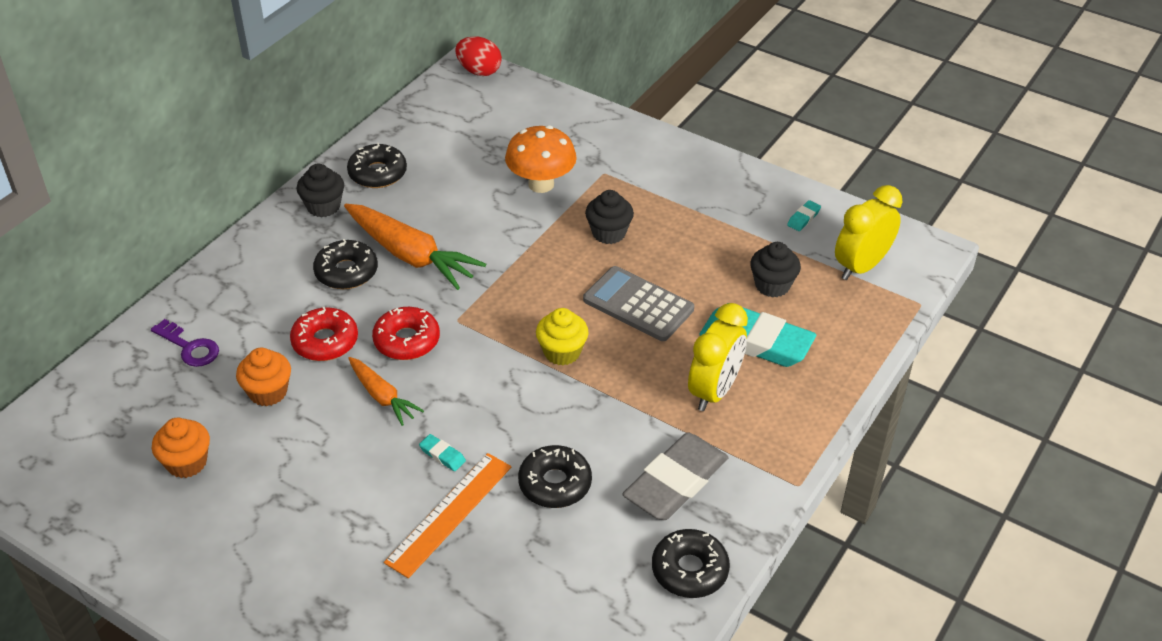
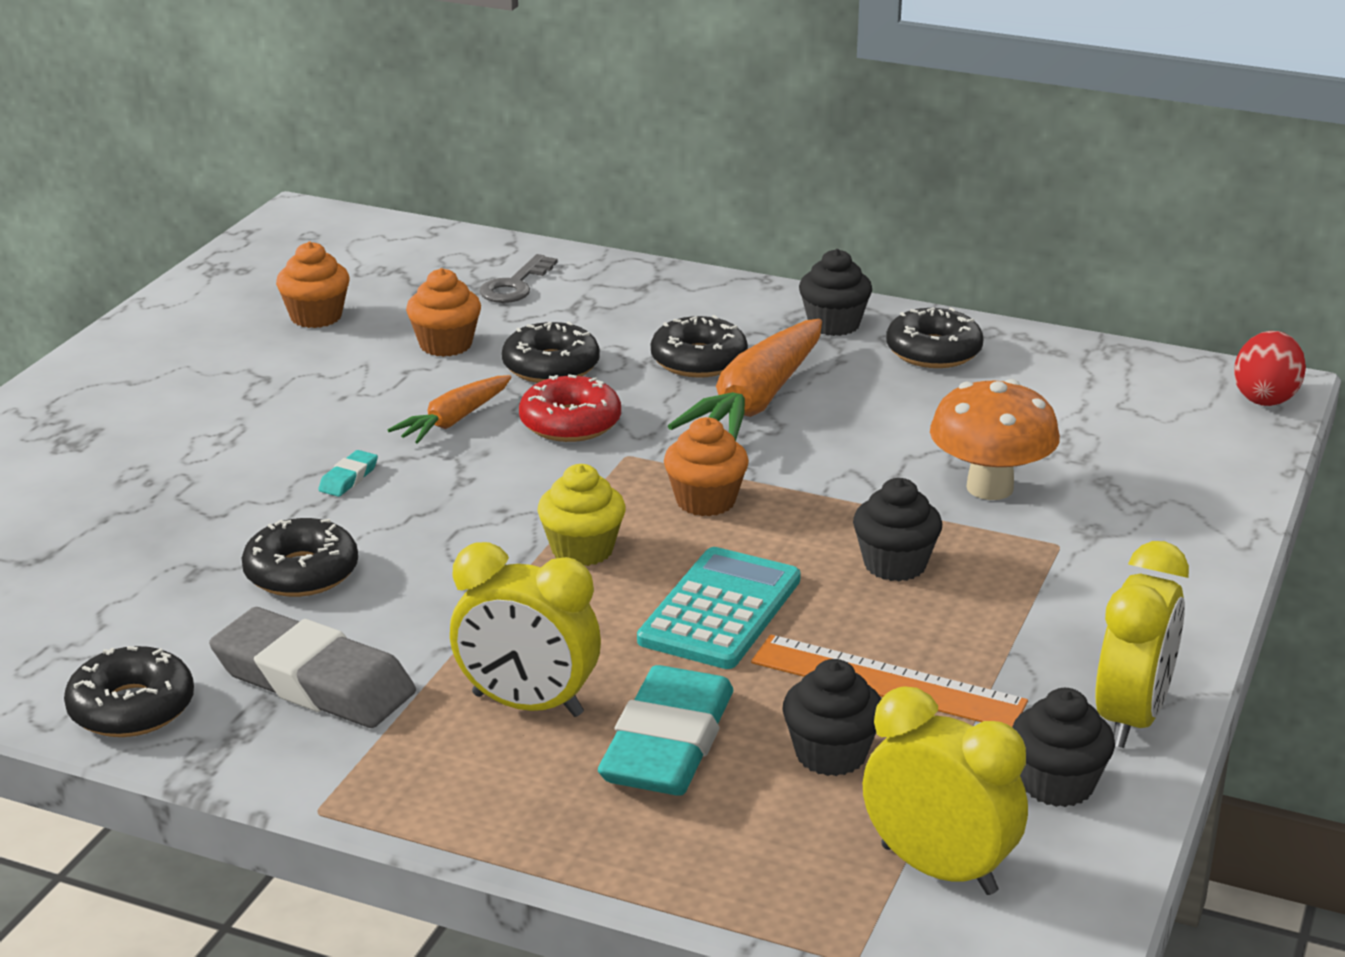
camera: 80 degrees right, 15 degrees down
purple key [151,319,219,367] -> grey key [479,254,558,303]
red donut [290,307,358,361] -> black donut [502,321,600,383]
orange ruler [384,453,512,578] -> orange ruler moved to [751,635,1028,727]
grey calculator [583,266,694,341] -> turquoise calculator [637,547,801,669]
turquoise eraser [787,200,821,231] -> black cupcake [1012,688,1115,807]
none -> orange cupcake [664,417,749,516]
none -> yellow clock [1095,541,1189,748]

